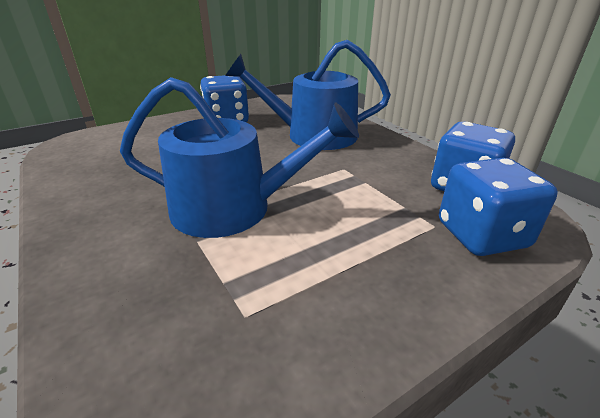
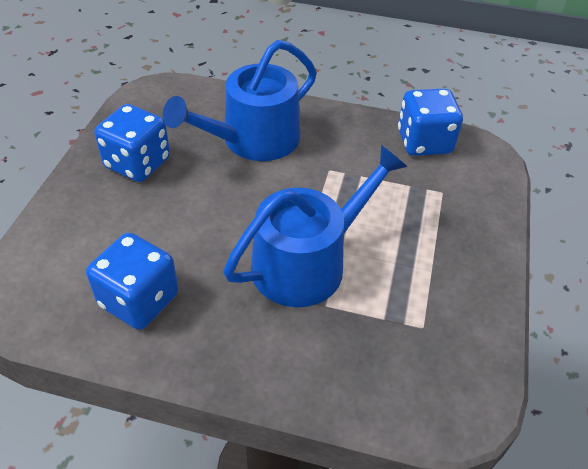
camera: 45 degrees left, 15 degrees up
blue dice [439,158,558,256] -> blue dice moved to [86,233,179,330]

